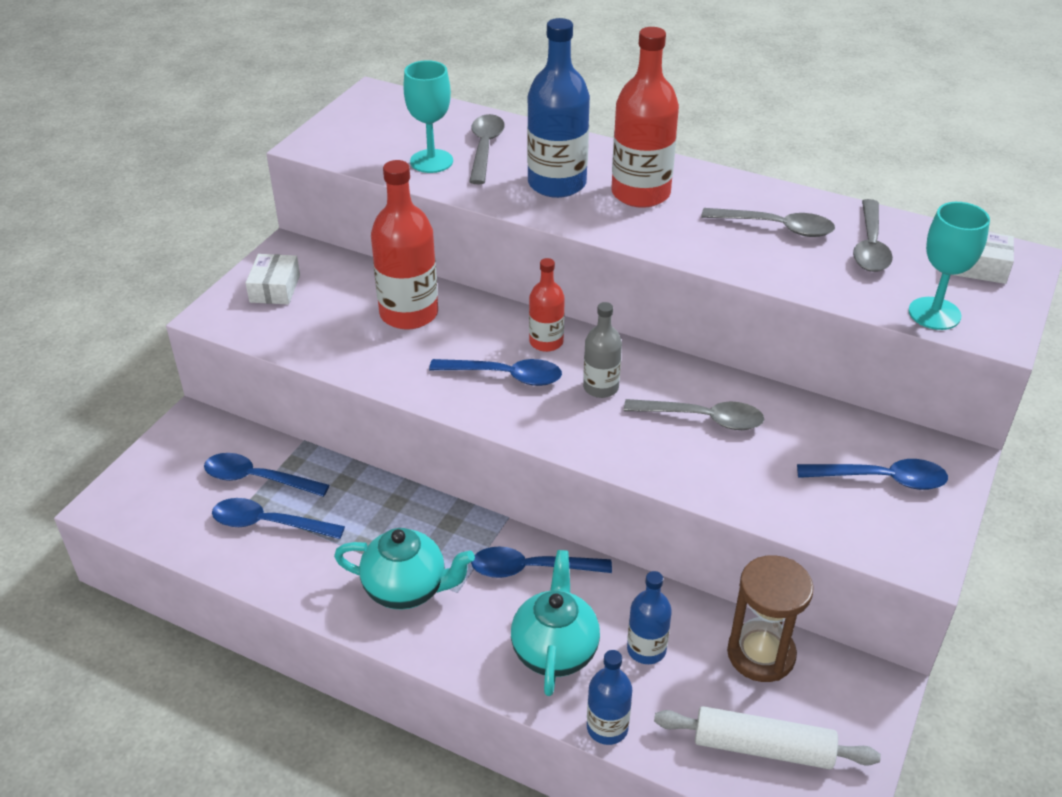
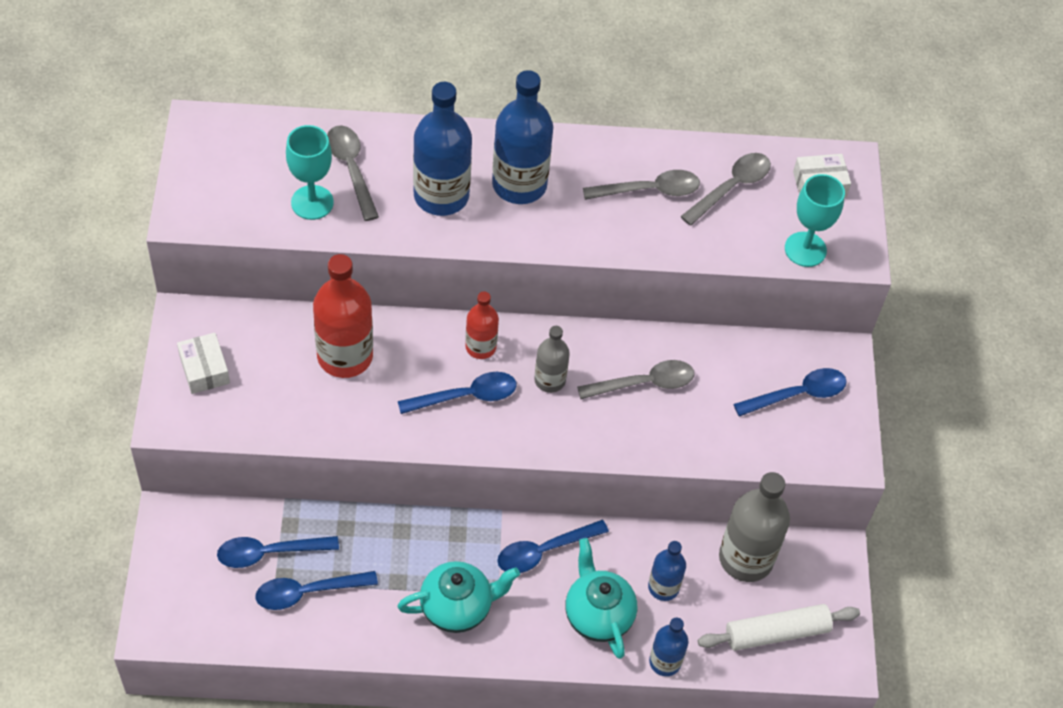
camera: 30 degrees left, 15 degrees up
red bottle [611,27,679,208] -> blue bottle [492,70,553,204]
brown hourglass [727,555,814,682] -> grey bottle [719,472,790,582]
grey spoon [853,199,893,272] -> grey spoon turned 120 degrees counterclockwise [680,153,771,226]

